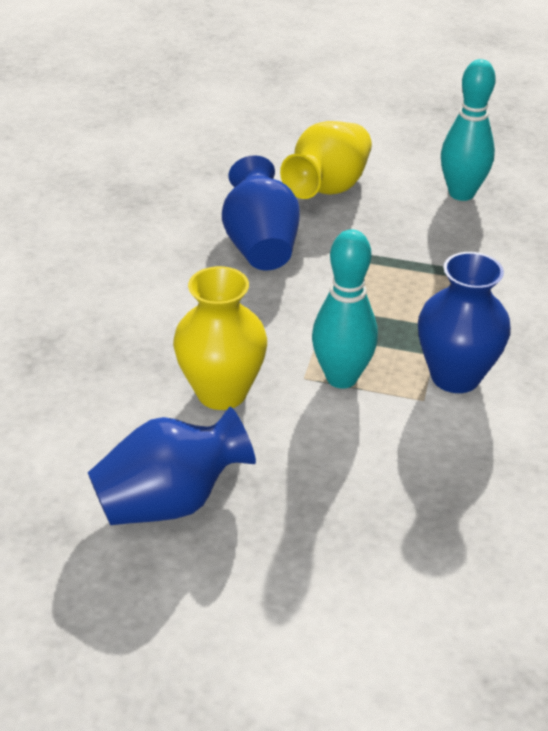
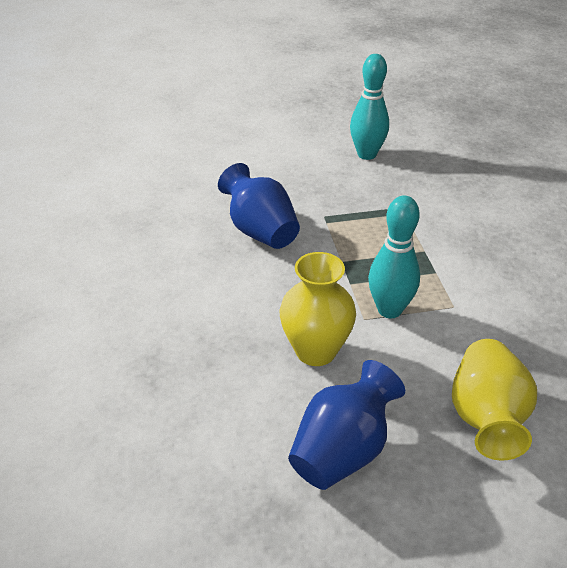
camera: 25 degrees left, 0 degrees up
yellow vase [280,121,372,199] -> yellow vase moved to [452,339,537,461]
blue vase [418,252,511,393] -> none

